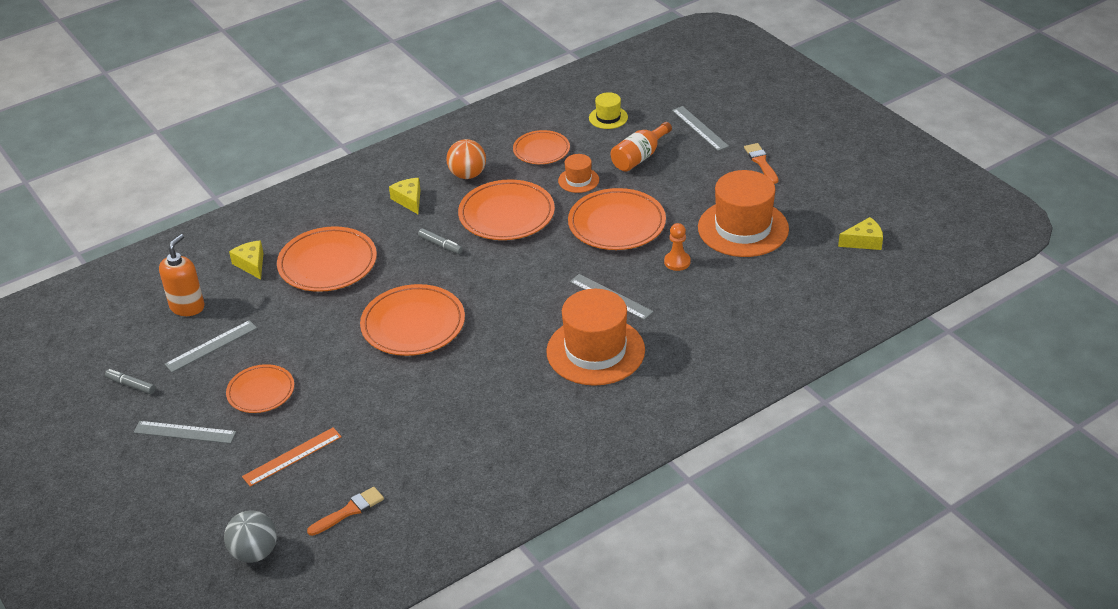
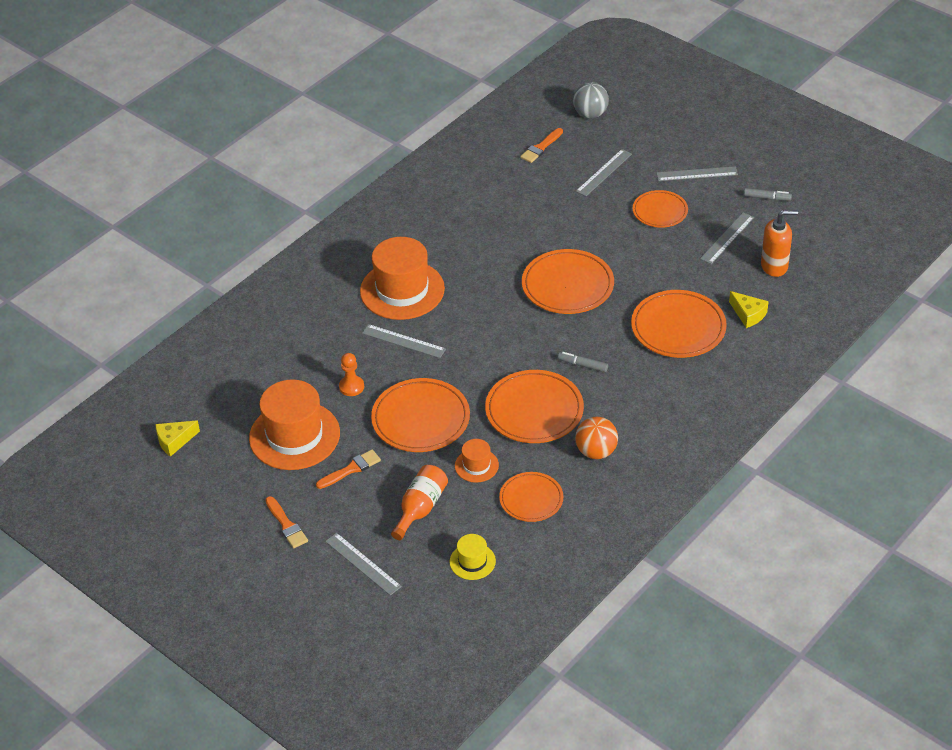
camera: 165 degrees right, 5 degrees up
orange soap dispenser [159,234,205,316] -> orange soap dispenser turned 105 degrees counterclockwise [761,210,798,277]
orange ruler [242,428,342,487] -> grey ruler [576,149,632,196]
yellow cheese [389,178,421,214] -> none
none -> orange brush [316,449,381,489]

